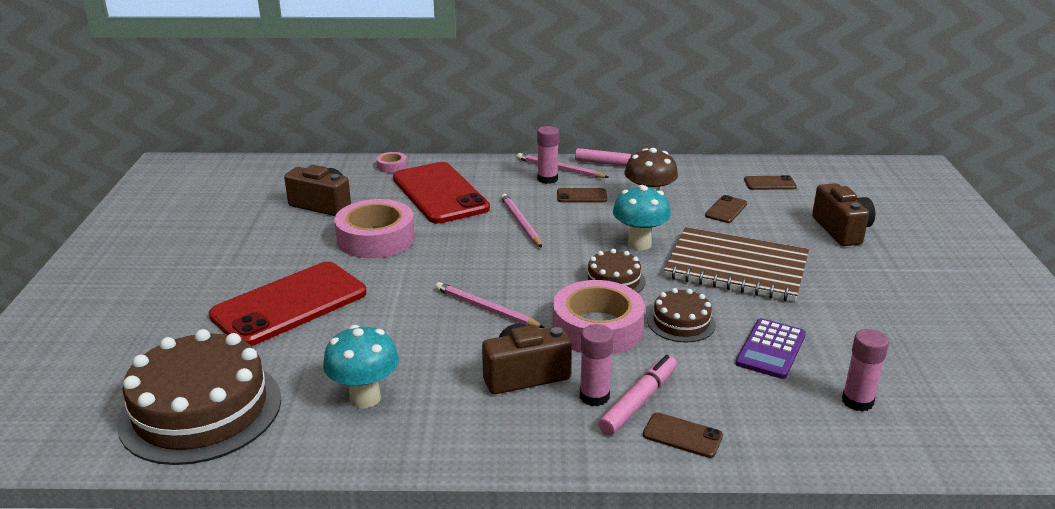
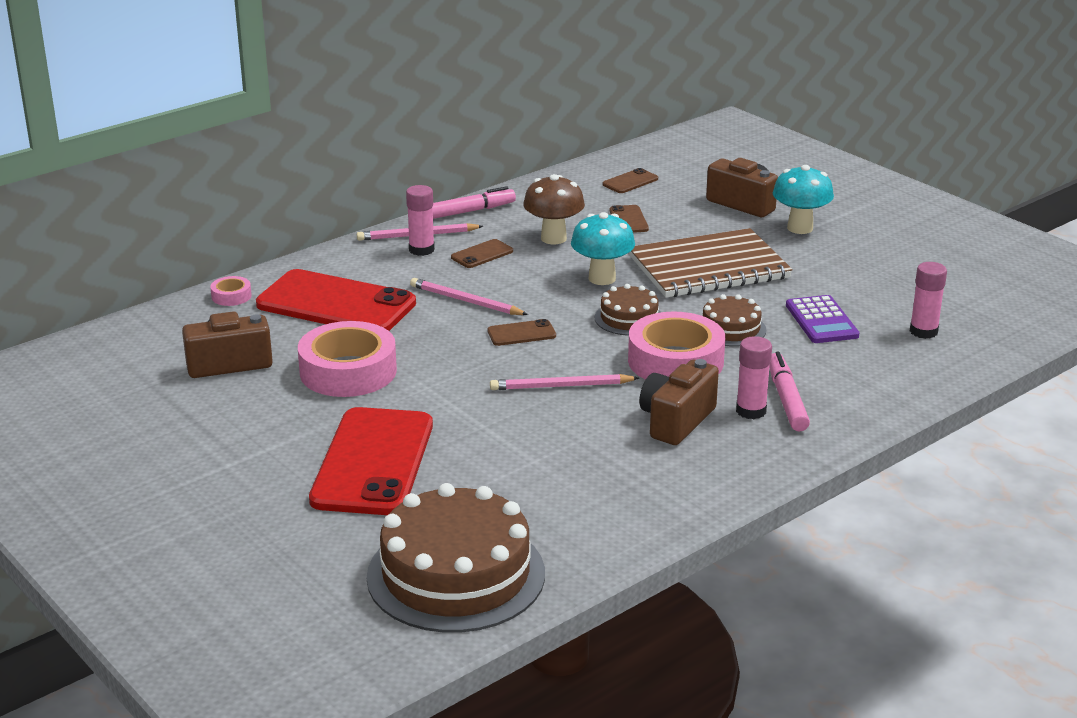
camera: 40 degrees left, 0 degrees up
turquoise mushroom [323,325,399,408] -> turquoise mushroom moved to [773,165,834,234]
brown phone [643,412,723,458] -> brown phone moved to [487,319,556,346]

